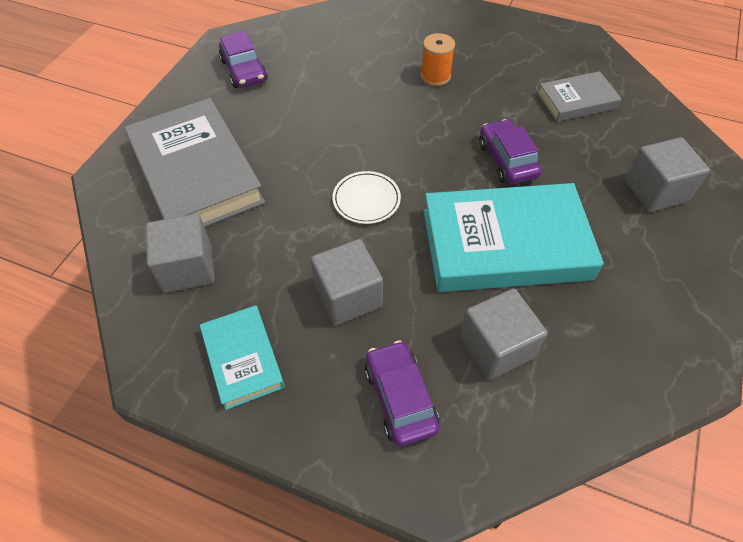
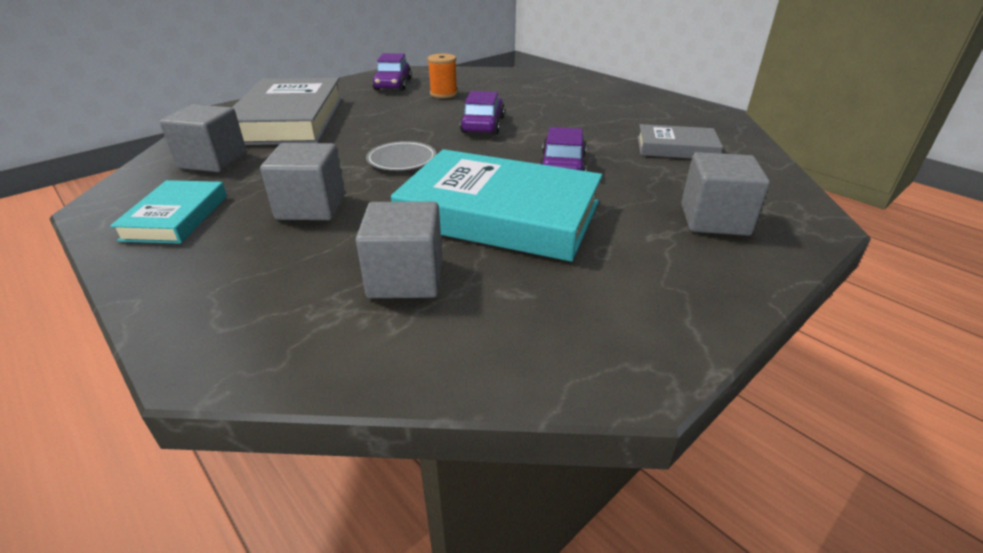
camera: 25 degrees right, 20 degrees down
white plate [332,171,401,224] -> grey plate [366,141,436,171]
purple car [365,340,439,447] -> purple car moved to [460,91,505,135]
orange spool [421,33,455,86] -> orange spool moved to [428,54,457,98]

